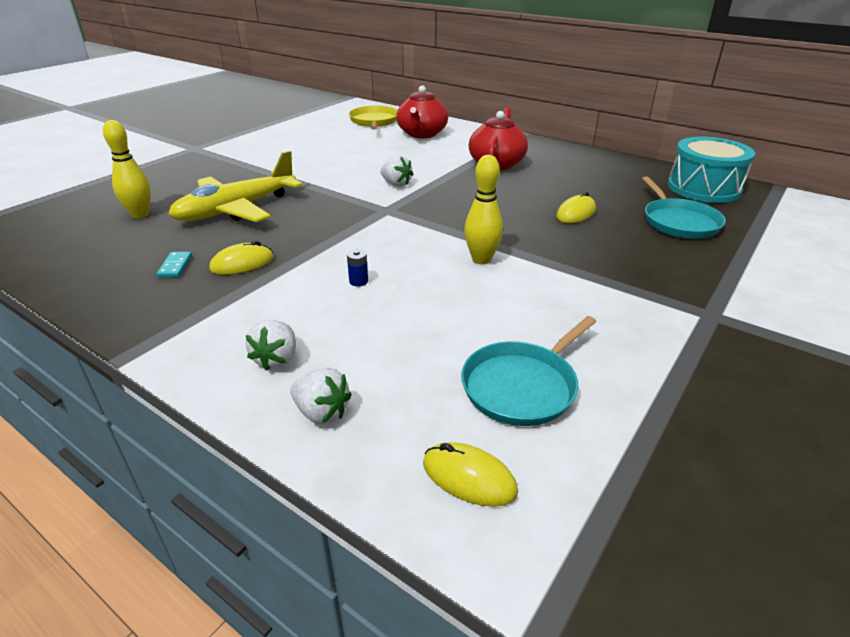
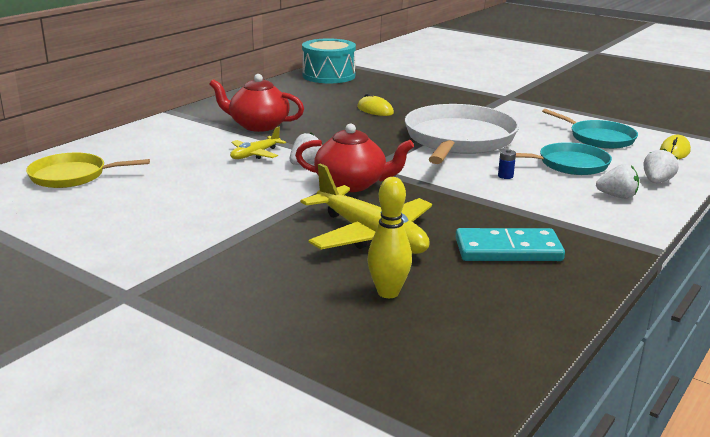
camera: 90 degrees left, 10 degrees down
turquoise domino [157,252,192,278] -> turquoise domino [456,228,565,261], size x2.26
yellow mouse [210,241,274,275] -> none
red teapot [396,85,448,138] -> red teapot moved to [295,123,414,192]
yellow bowling pin [464,155,503,264] -> white pan [405,104,519,164]
turquoise pan [642,176,726,239] -> turquoise pan moved to [516,142,612,175]
none -> yellow plane [230,127,286,159]

